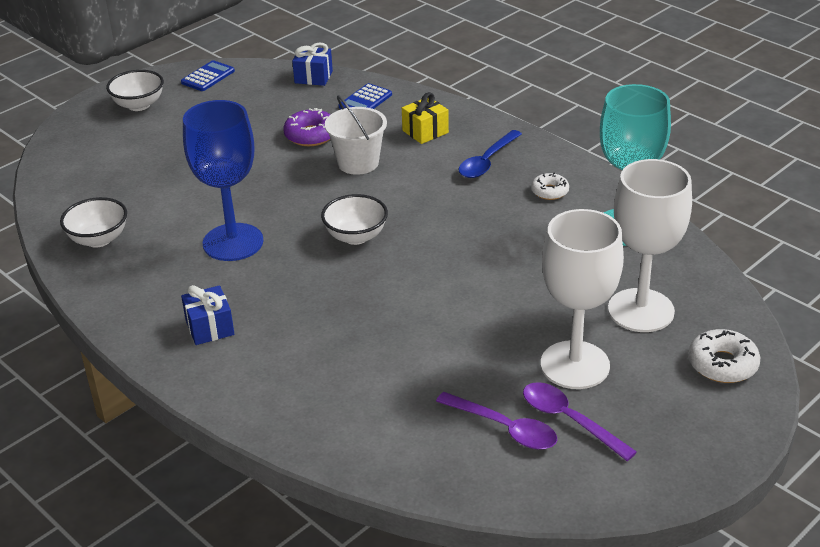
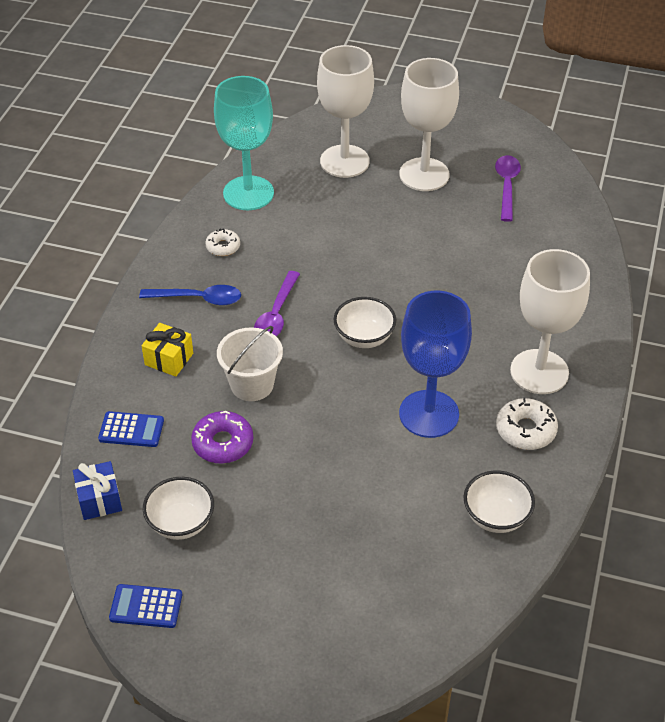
camera: 120 degrees left, 10 degrees up
white bowl [106,70,164,111] -> white bowl moved to [143,477,214,540]
blue gift [181,285,234,345] -> white goblet [510,249,590,394]
purple spoon [523,382,637,461] -> purple spoon moved to [254,271,300,336]
white donut [688,329,760,383] -> white donut moved to [496,398,558,450]

